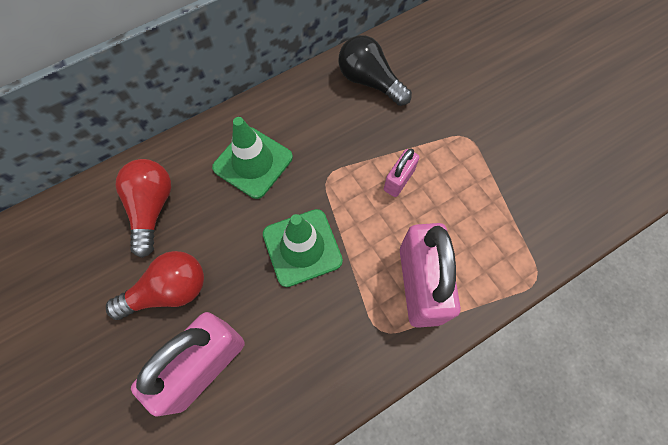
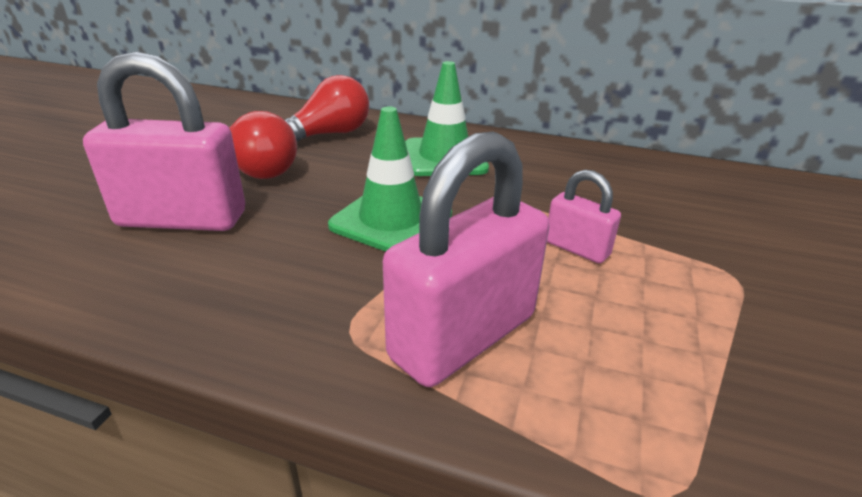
camera: 50 degrees right, 35 degrees down
black light bulb [339,35,412,106] -> none
pink padlock [384,149,420,197] -> pink padlock turned 45 degrees clockwise [547,170,621,263]

